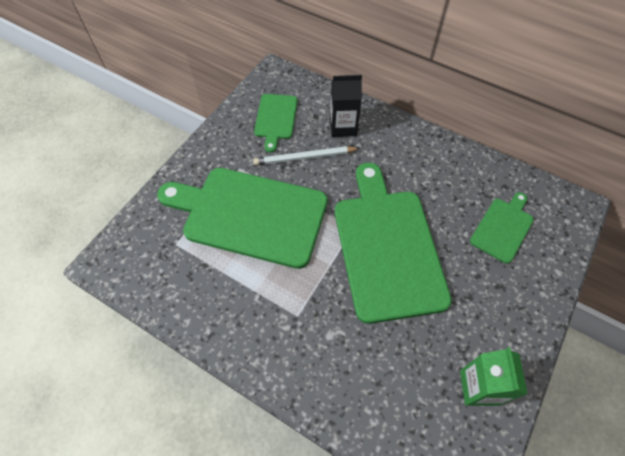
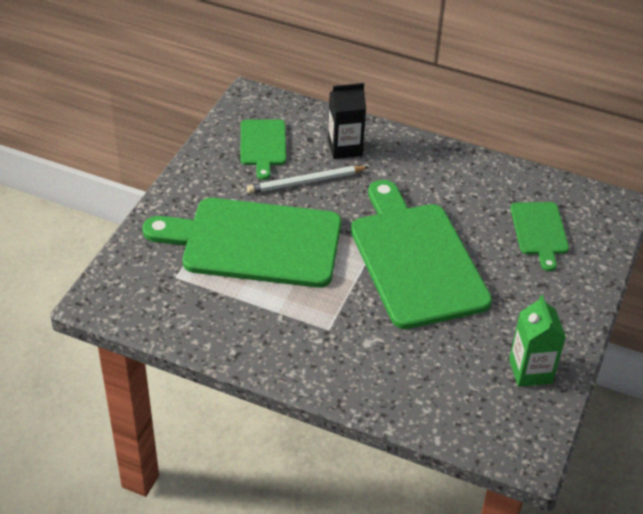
camera: 10 degrees left, 15 degrees down
green cutting board [470,192,534,264] -> green cutting board turned 150 degrees clockwise [511,202,569,271]

